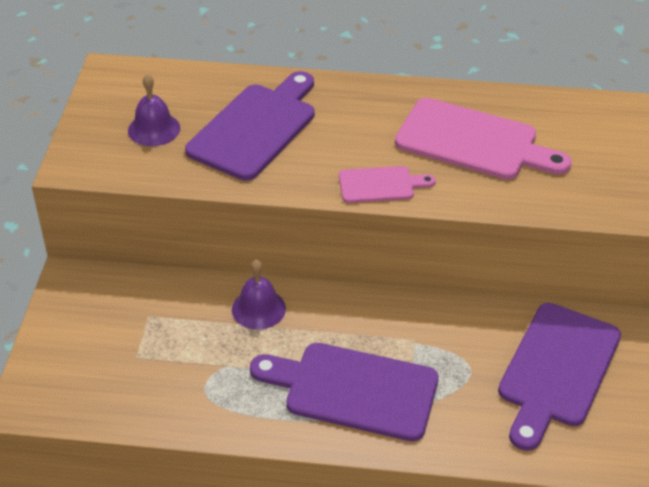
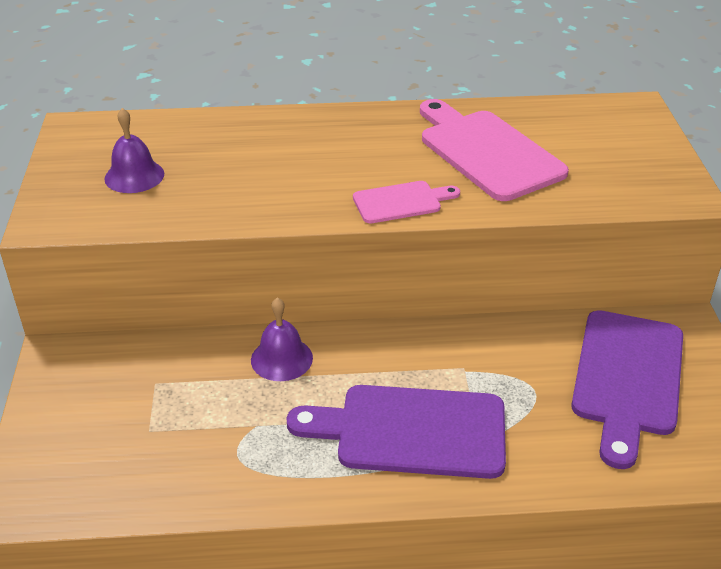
camera: 10 degrees left, 5 degrees down
purple cutting board [185,71,314,181] -> none
pink cutting board [395,98,572,180] -> pink cutting board turned 135 degrees counterclockwise [420,99,569,201]

